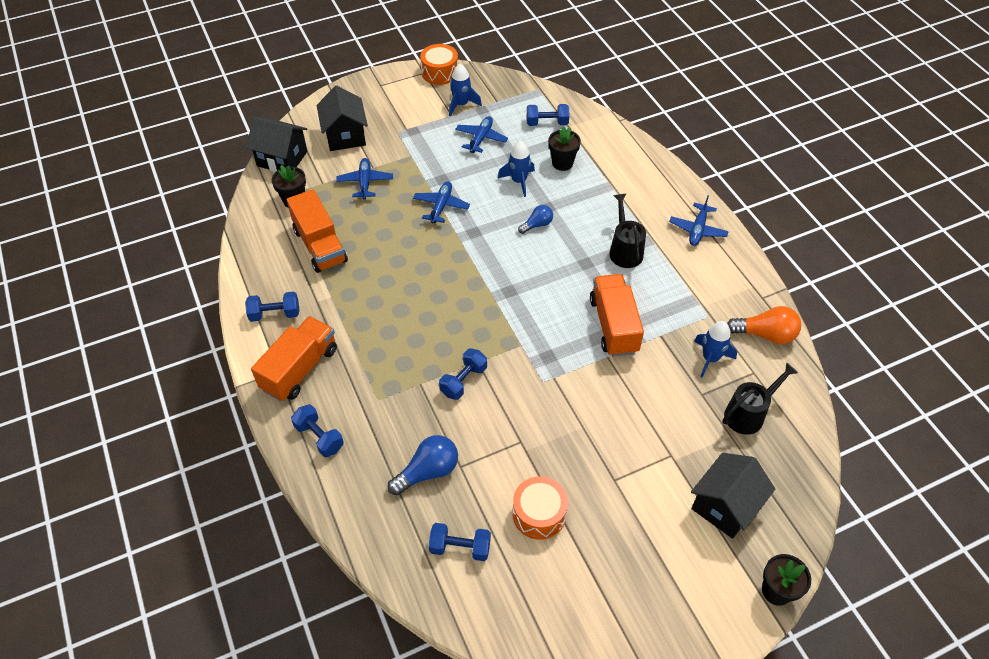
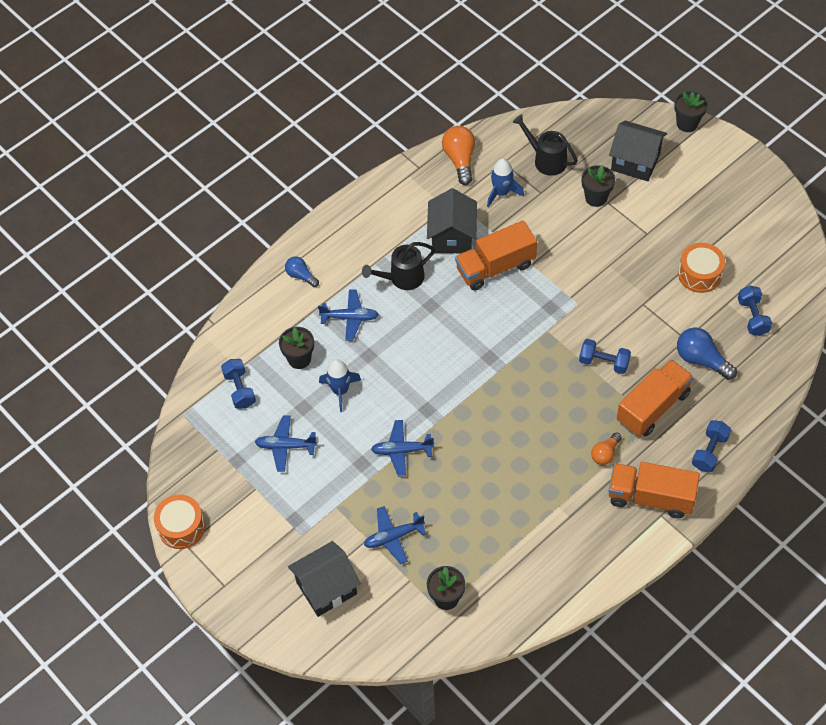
camera: 105 degrees left, 5 degrees up
blue dumbbell [245,292,299,322] -> none
black house [246,117,307,172] -> black house moved to [427,188,477,253]
orange truck [287,189,348,273] -> orange truck moved to [617,359,693,437]
blue rocket [449,64,482,116] -> none
blue light bulb [518,205,553,234] -> blue light bulb moved to [285,256,319,287]
blue plane [669,195,729,246] -> blue plane moved to [318,289,379,341]
none -> black flower pot [582,165,615,207]
none -> orange light bulb [591,433,622,465]

